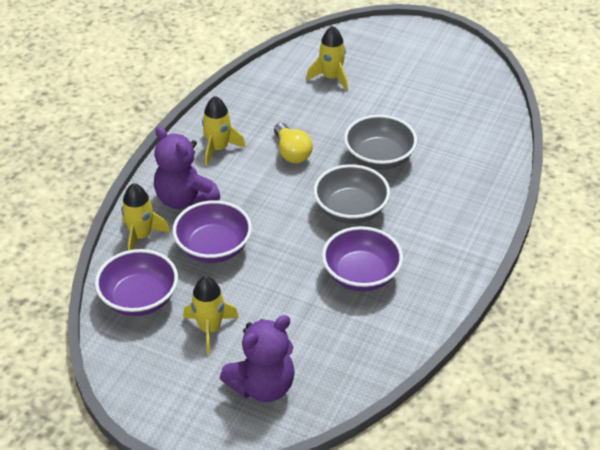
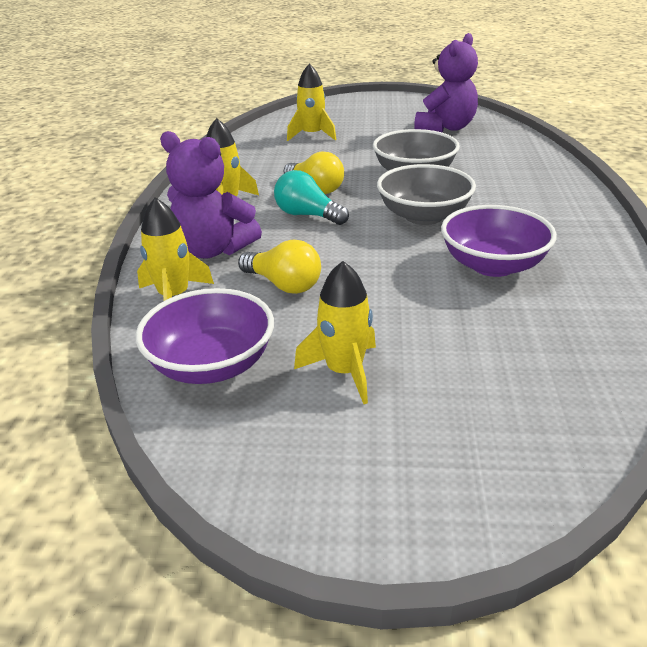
camera: 20 degrees left, 10 degrees down
purple bowl [172,200,252,263] -> yellow light bulb [238,240,321,294]
purple teddy bear [220,315,295,402] -> purple teddy bear moved to [414,33,478,133]
none -> turquoise light bulb [274,170,349,225]

